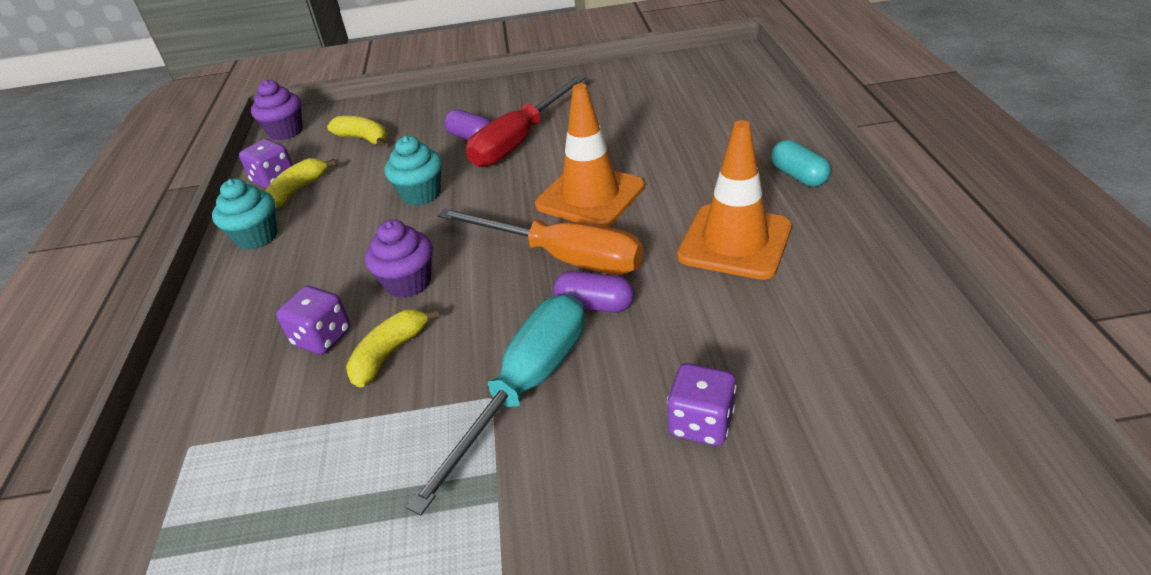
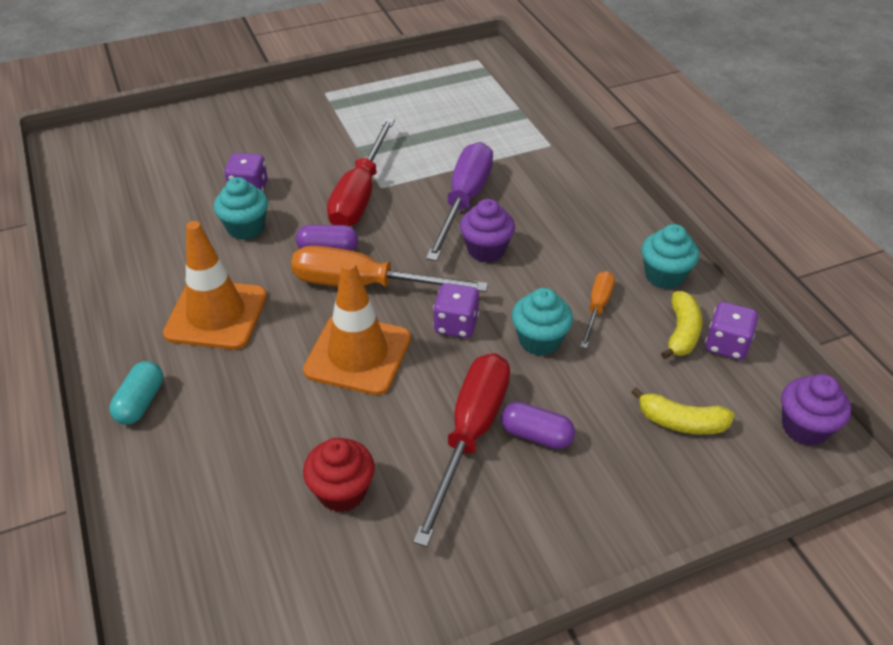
camera: 160 degrees right, 5 degrees up
purple dice [276,286,351,354] -> purple dice moved to [433,283,479,338]
yellow banana [346,309,440,388] -> purple screwdriver [426,142,493,261]
turquoise screwdriver [406,294,585,516] -> red screwdriver [327,118,395,226]
turquoise capsule [771,140,831,187] -> turquoise capsule turned 60 degrees clockwise [109,361,163,425]
none -> turquoise cupcake [214,177,268,240]
none -> red cupcake [303,438,375,512]
none -> orange screwdriver [580,271,615,348]

